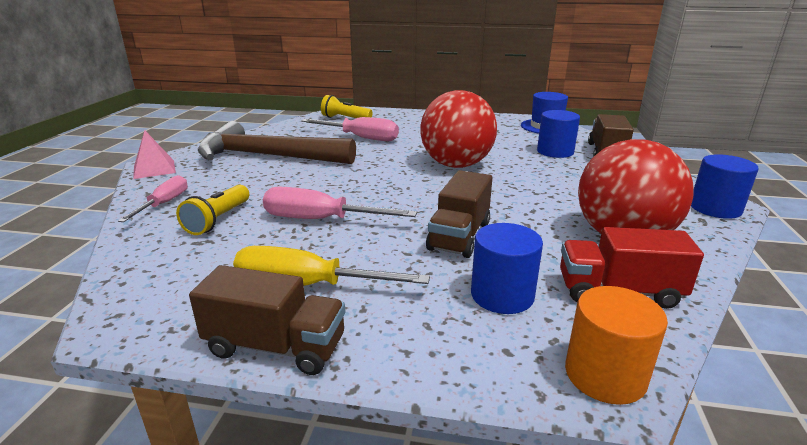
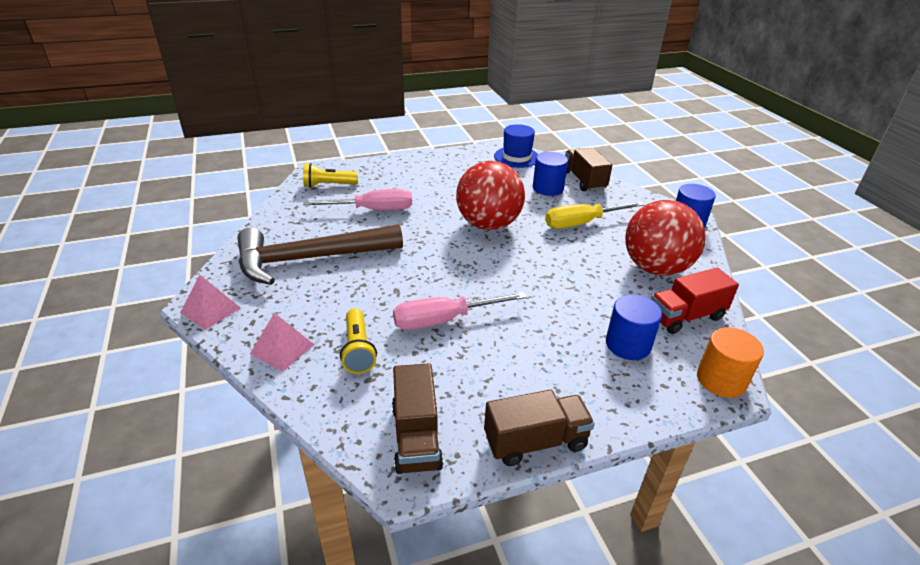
camera: 30 degrees left, 10 degrees up
pink screwdriver [118,175,188,222] -> pink pyramid [250,313,314,372]
yellow screwdriver [233,246,430,286] -> yellow screwdriver moved to [545,201,645,229]
brown truck [426,170,492,258] -> brown truck moved to [392,363,443,474]

